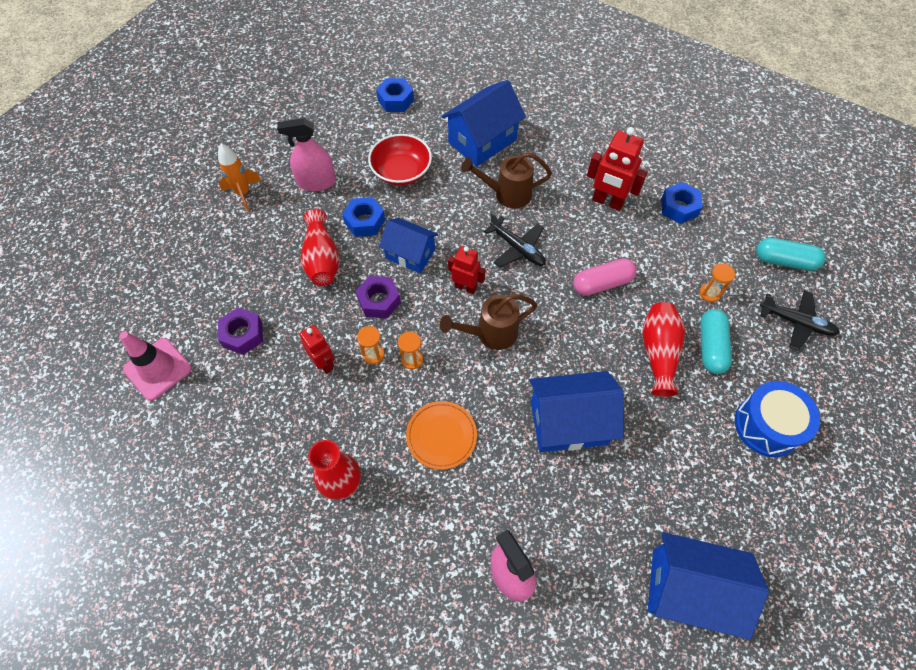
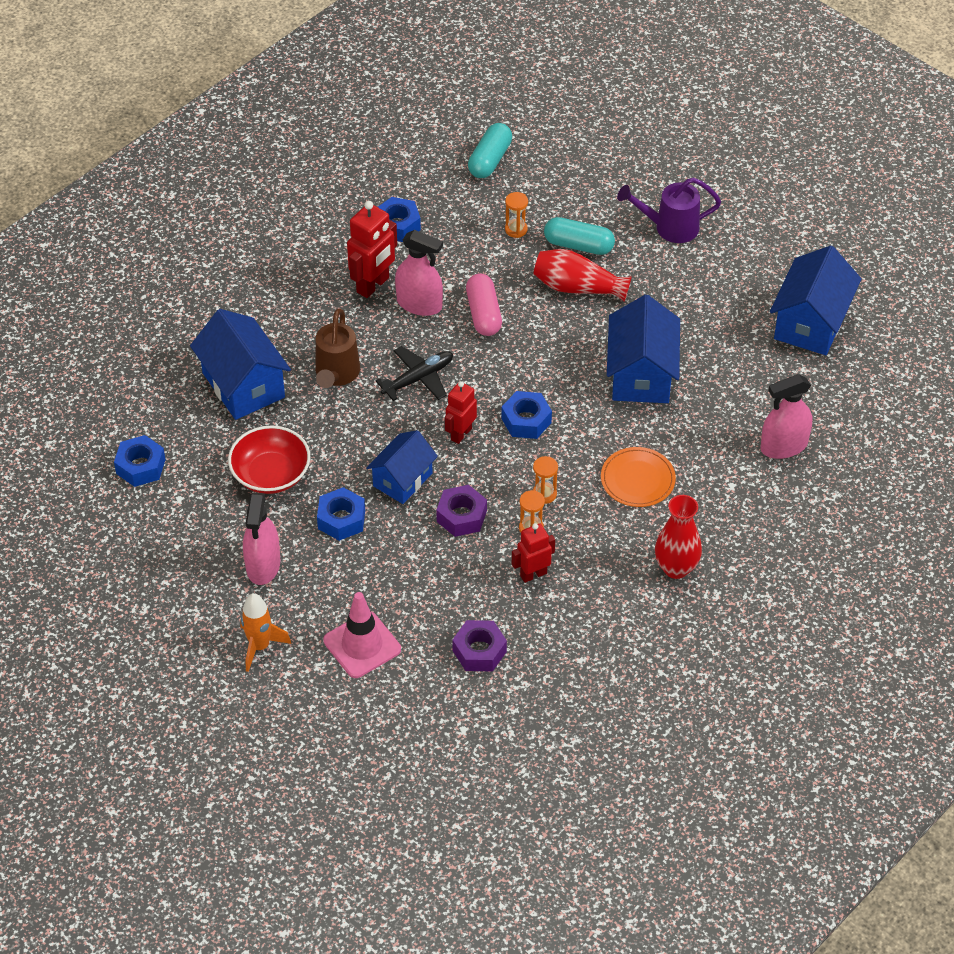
camera: 80 degrees left, 10 degrees down
pink traffic cone [120,332,192,401] -> pink traffic cone moved to [323,592,401,678]
red vase [301,209,340,286] -> none
brown watering can [440,294,537,350] -> blue nut [501,391,552,439]
blue drum [735,381,820,457] -> purple watering can [617,178,721,243]
black plane [760,290,840,350] -> none
none -> pink spray bottle [395,230,443,316]

